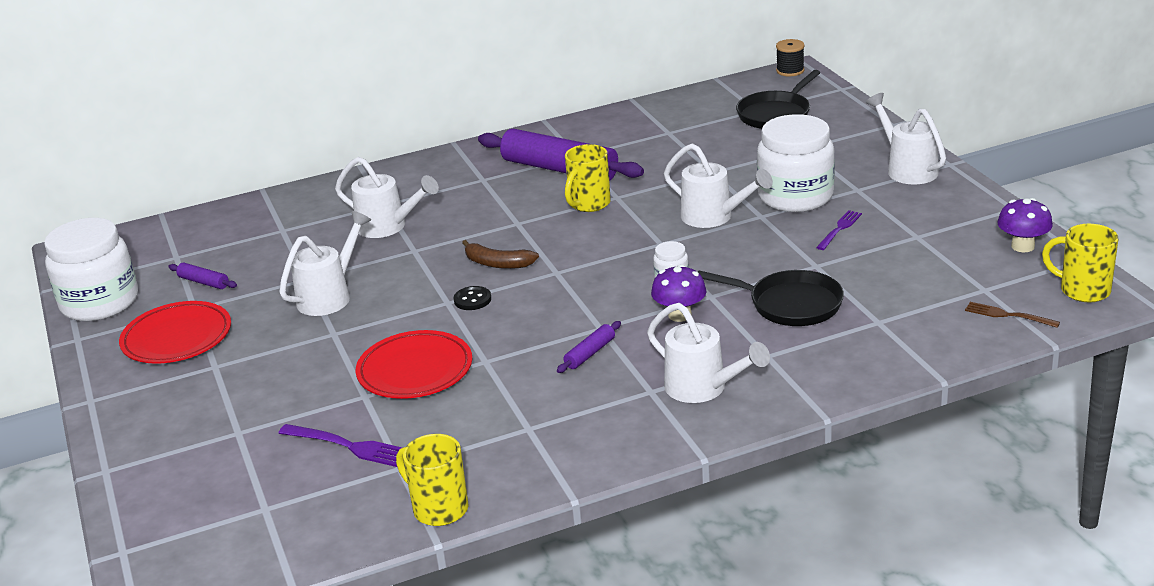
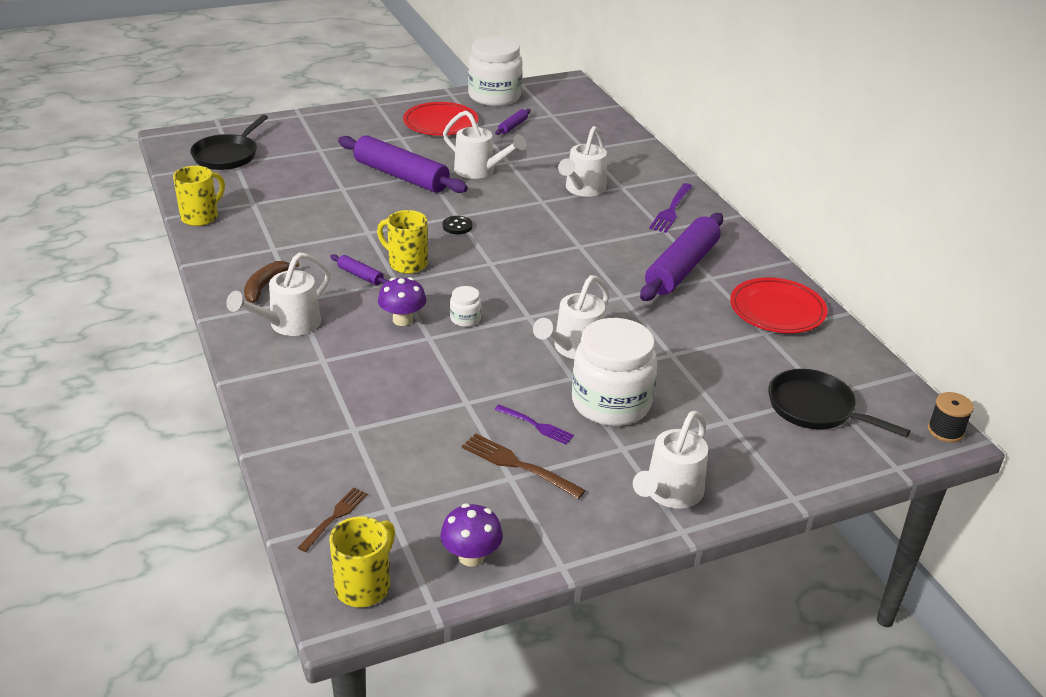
camera: 85 degrees right, 5 degrees up
purple fork [278,424,402,467] -> purple fork moved to [649,183,693,233]
red plate [356,330,472,399] -> red plate moved to [730,277,827,333]
brown banana [462,240,539,269] -> brown banana moved to [244,261,299,303]
yellow mug [565,144,611,212] -> yellow mug moved to [377,210,428,274]
black pan [698,270,844,326] -> black pan moved to [190,115,268,170]
white watering can [866,93,946,184] -> white watering can turned 150 degrees clockwise [633,411,708,509]
none -> purple rolling pin [338,135,468,193]
none -> brown fork [462,433,586,499]

